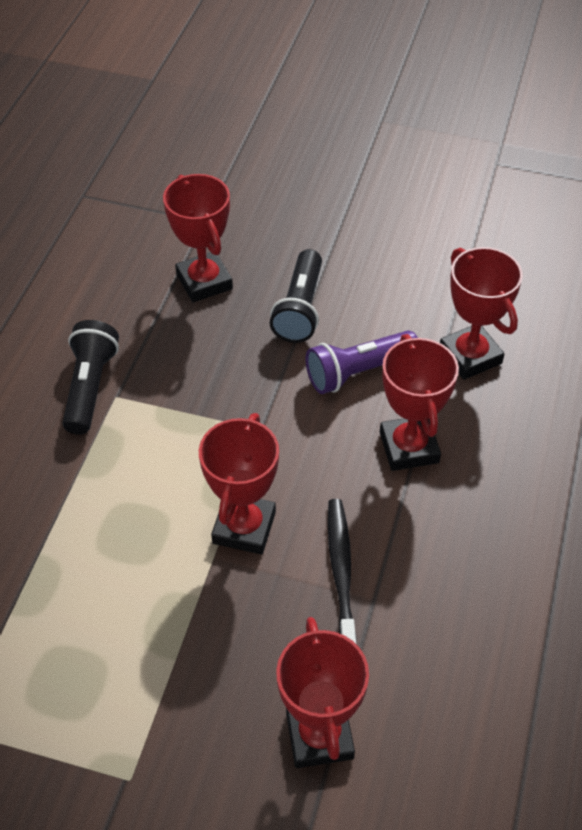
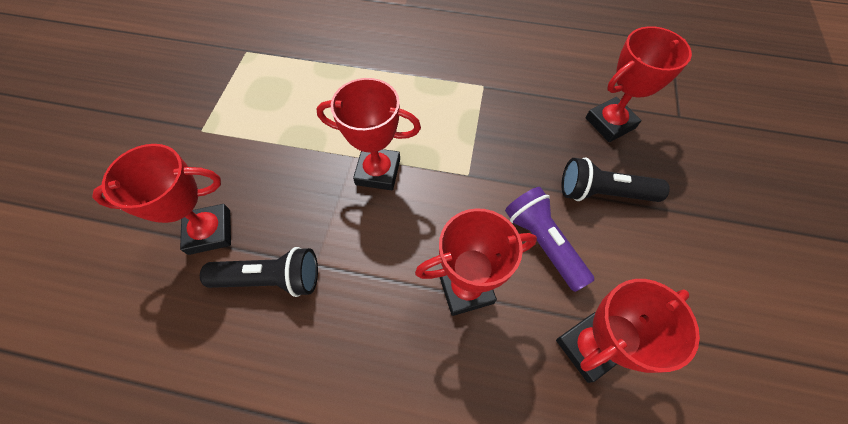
camera: 85 degrees right, 10 degrees up
black flashlight [63,320,119,435] -> black flashlight moved to [200,247,318,297]
black toothbrush [328,499,357,645] -> none

